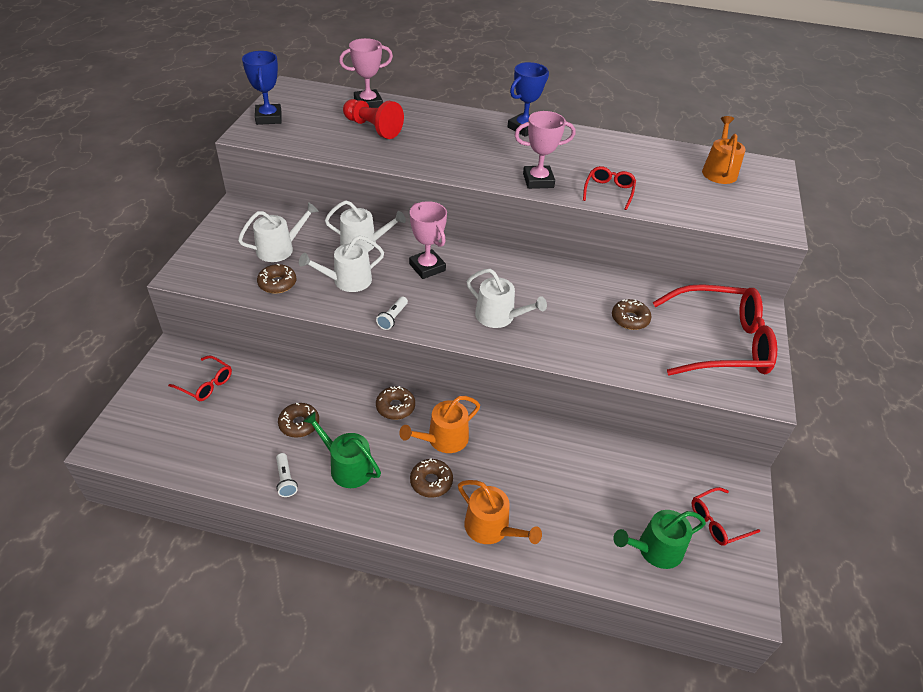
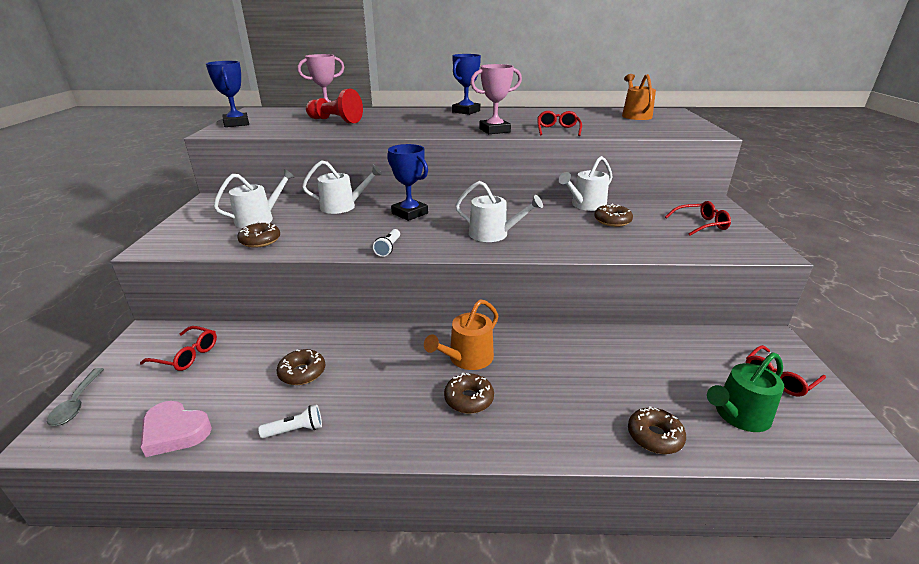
camera: 10 degrees left, 15 degrees down
white flashlight [276,453,298,497] -> white flashlight turned 75 degrees counterclockwise [258,405,322,438]
white watering can [299,235,384,292] -> white watering can moved to [559,156,613,211]
green watering can [303,412,381,488] -> none
brown donut [376,386,415,420] -> brown donut moved to [628,406,686,454]
pink trophy [409,201,447,279] -> blue trophy [387,144,428,221]
orange watering can [458,480,542,544] -> none
red glasses [653,284,777,376] -> red glasses [665,201,731,236], size x0.46
none -> grey spoon [47,368,104,426]
none -> pink heart [141,401,212,457]

